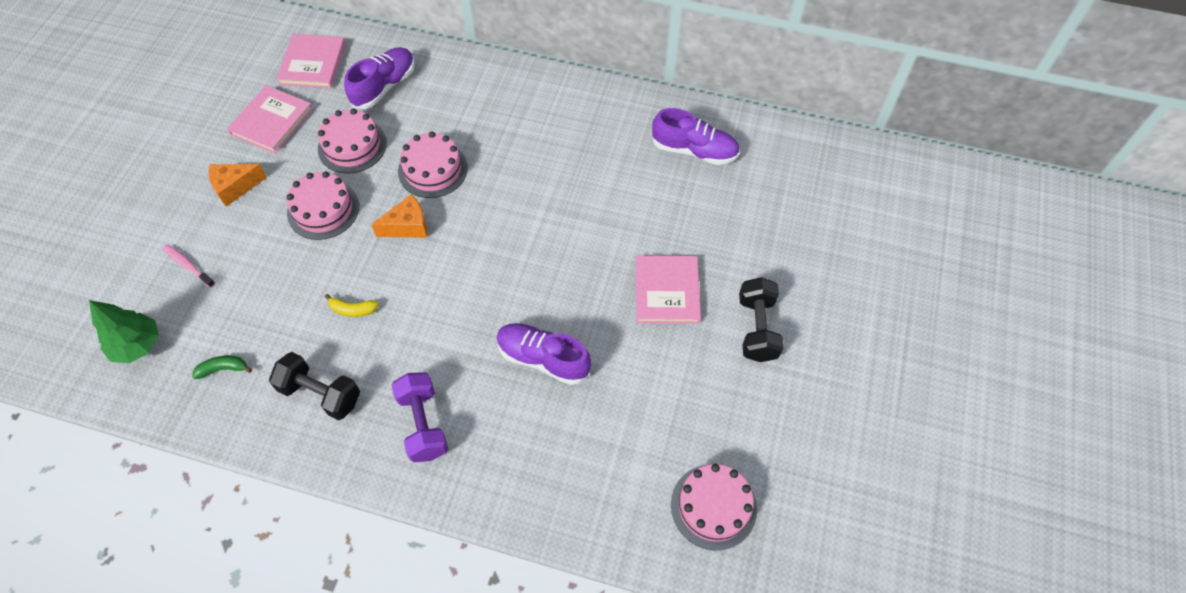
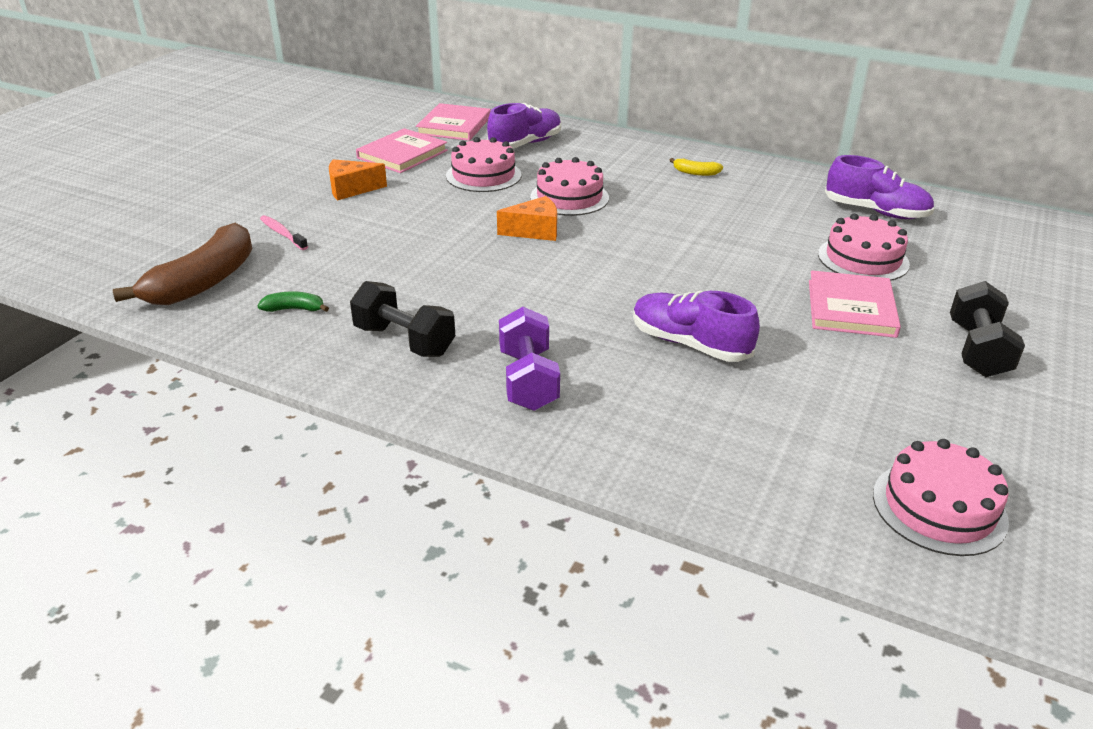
camera: 10 degrees right, 25 degrees down
green tree [89,300,159,363] -> brown banana [113,223,252,305]
pink cake [287,171,359,240] -> pink cake moved to [818,213,910,281]
yellow banana [325,294,379,317] -> yellow banana moved to [670,158,723,176]

